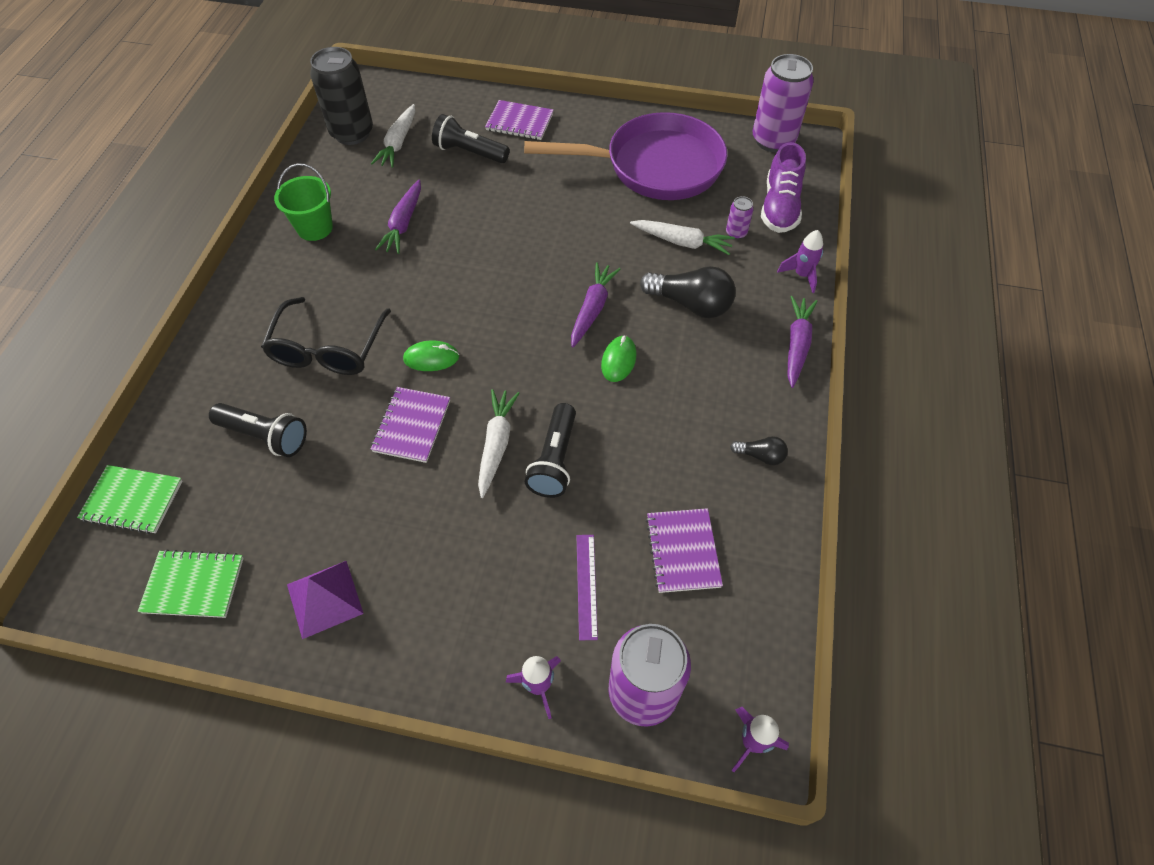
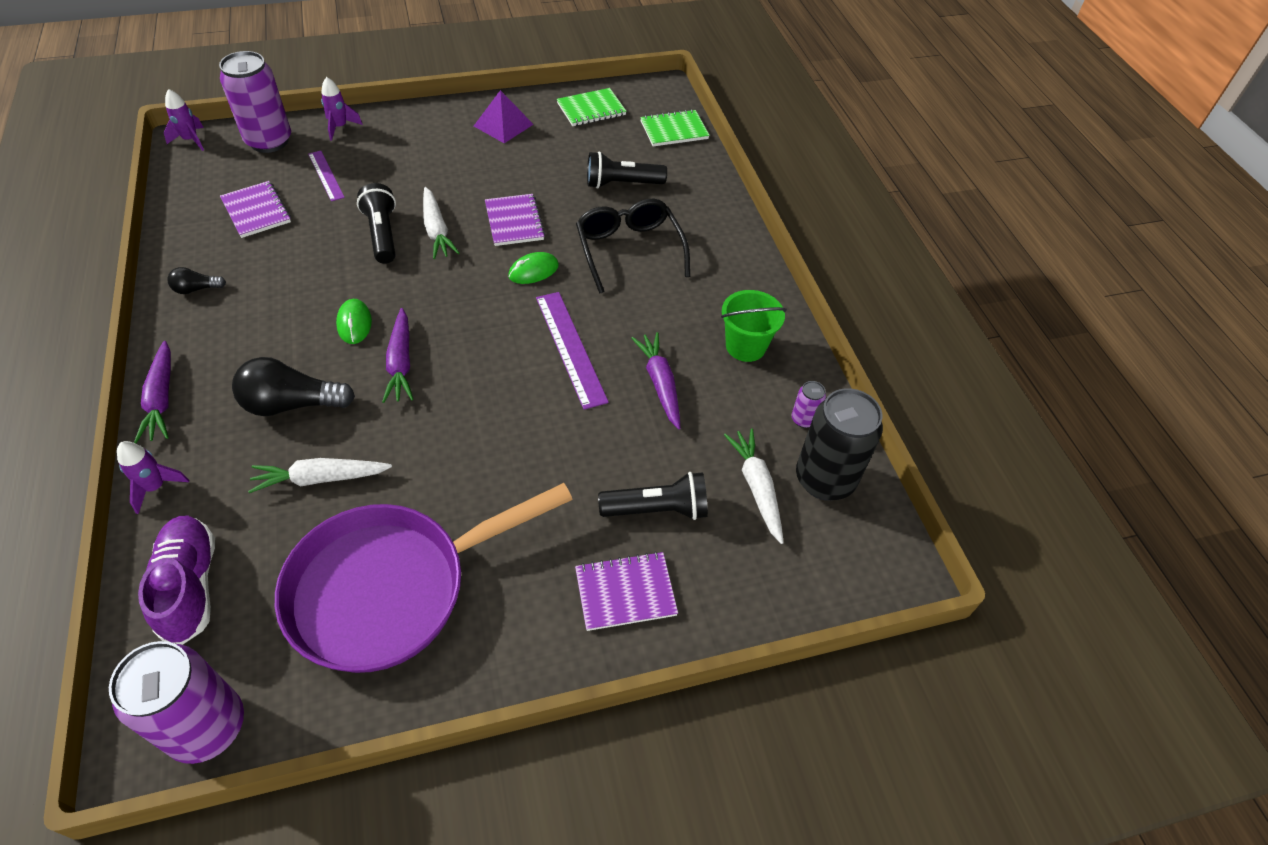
camera: 150 degrees right, 5 degrees down
purple can [726,196,754,240] -> purple can moved to [792,381,826,428]
none -> purple ruler [536,292,609,409]

